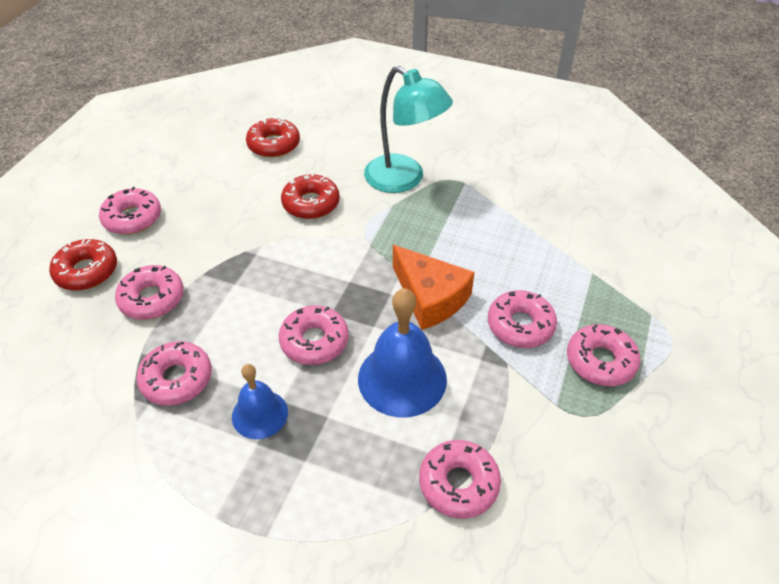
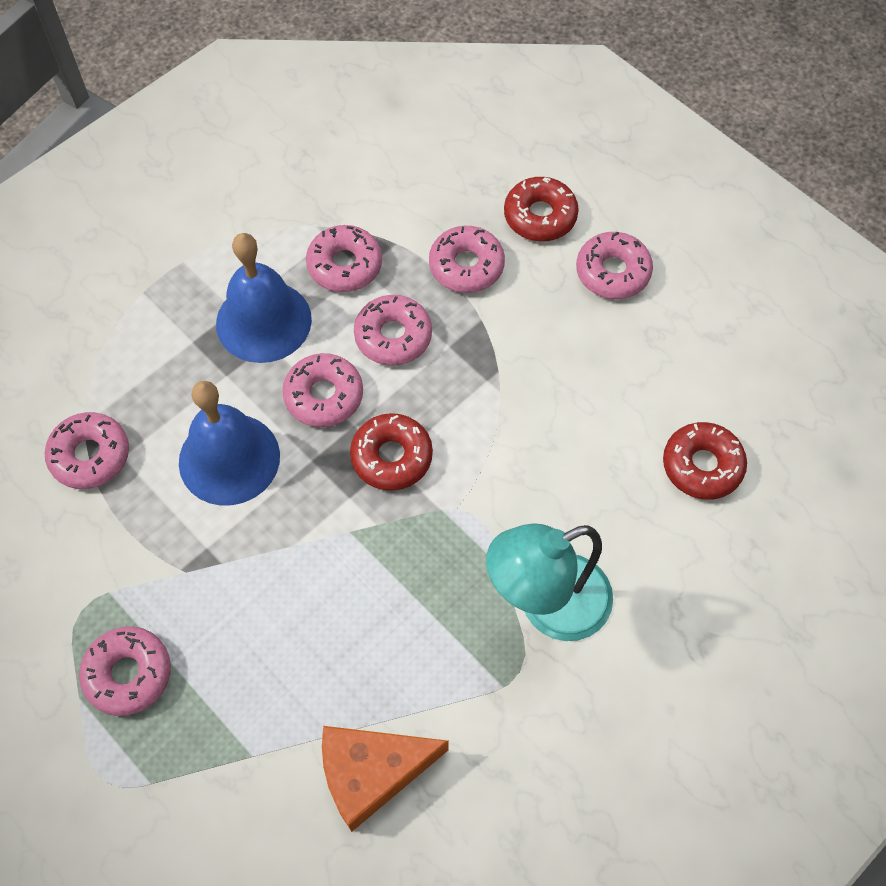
camera: 115 degrees right, 15 degrees up
blue bell [232,364,288,439] -> blue bell [216,233,312,363], size x1.65
red donut [281,173,340,219] -> red donut moved to [350,413,433,491]
orange cheese [393,245,475,330] -> orange cheese moved to [322,726,449,832]
pink donut [488,290,557,348] -> pink donut moved to [354,295,432,366]

